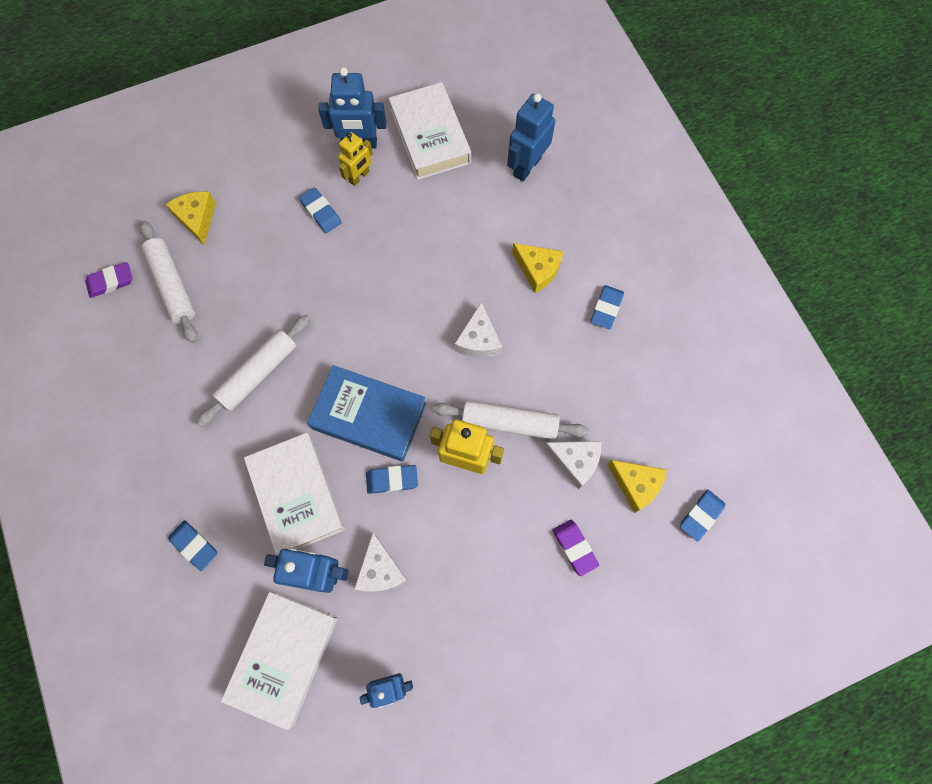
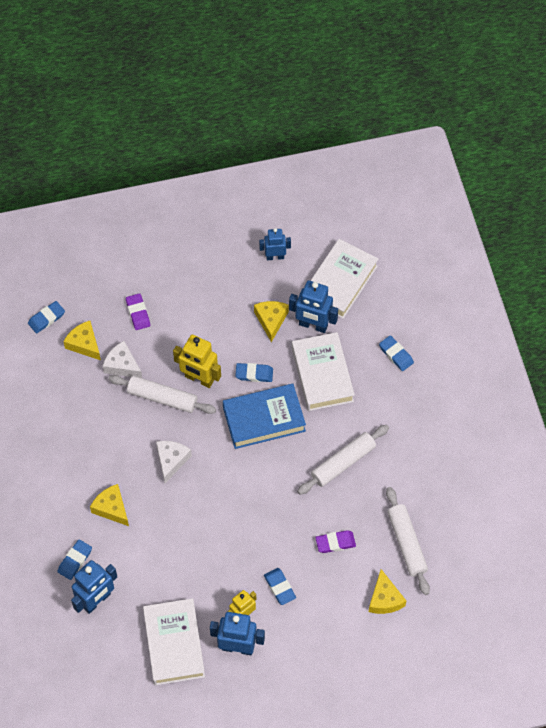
camera: 170 degrees left, 10 degrees down
purple eraser [85,262,132,298] -> purple eraser moved to [315,530,356,553]
blue book [307,365,426,462] -> blue book turned 45 degrees counterclockwise [223,384,306,449]
white cheese [354,533,408,592] -> yellow cheese [254,301,289,342]
blue eraser [591,285,624,329] -> blue eraser moved to [57,539,92,580]

